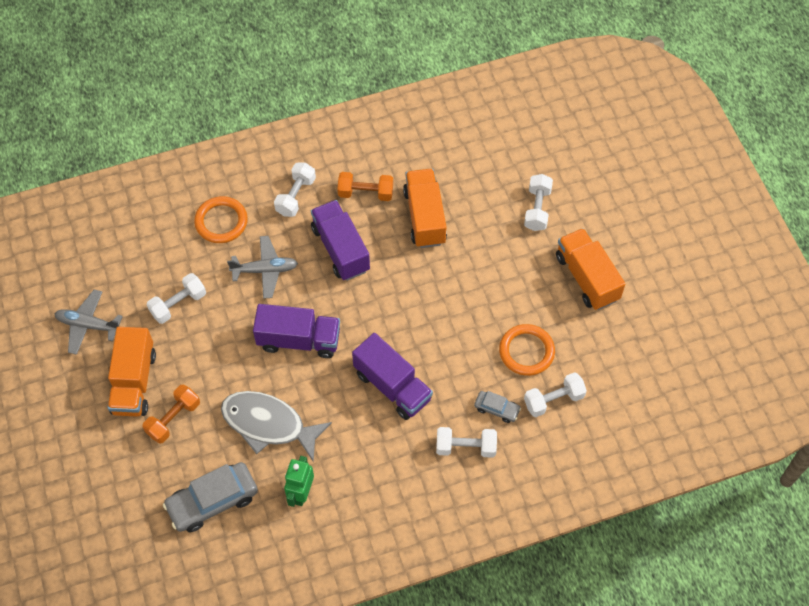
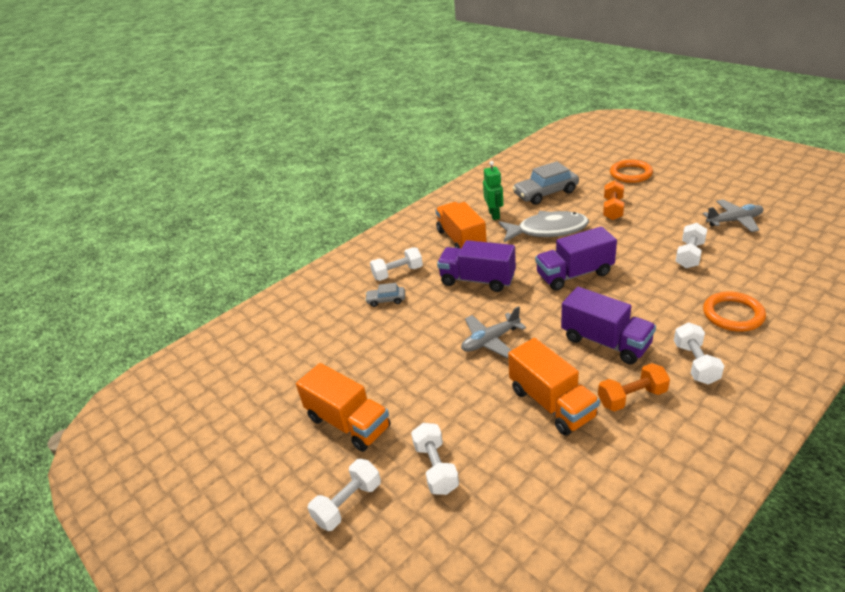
camera: 160 degrees right, 25 degrees down
orange truck [107,327,156,417] -> orange truck moved to [435,202,487,249]
grey car [163,462,258,532] -> grey car turned 150 degrees counterclockwise [513,161,579,205]
grey plane [227,236,298,299] -> grey plane moved to [461,306,526,358]
orange ring [499,324,555,376] -> orange ring moved to [610,159,653,183]
white dumbbell [524,372,587,417] -> white dumbbell moved to [308,459,381,531]

